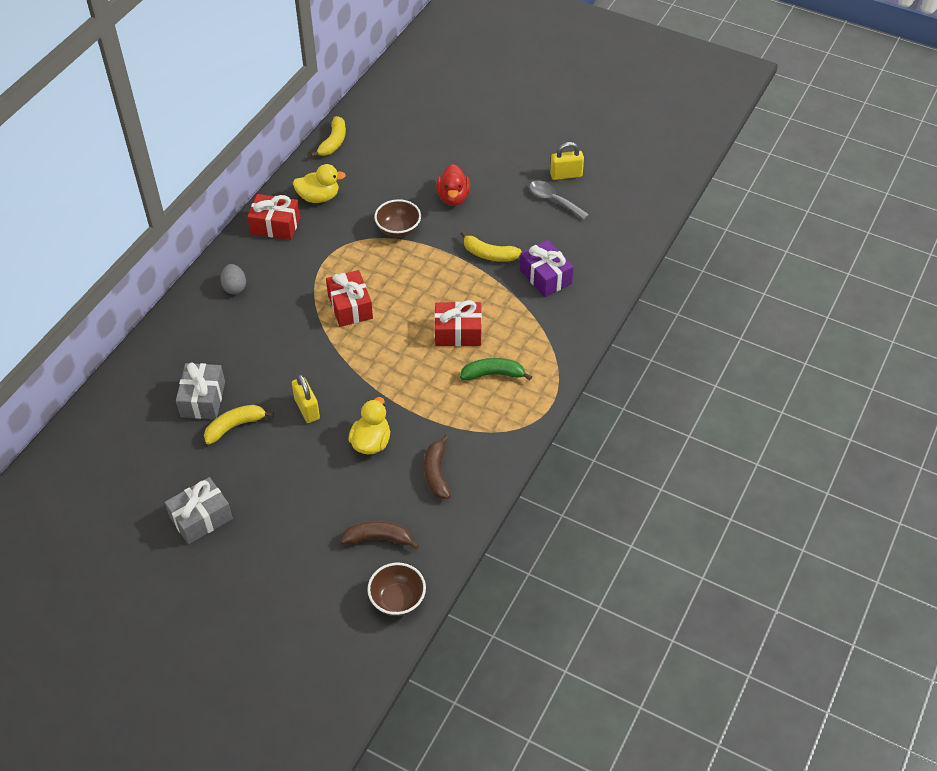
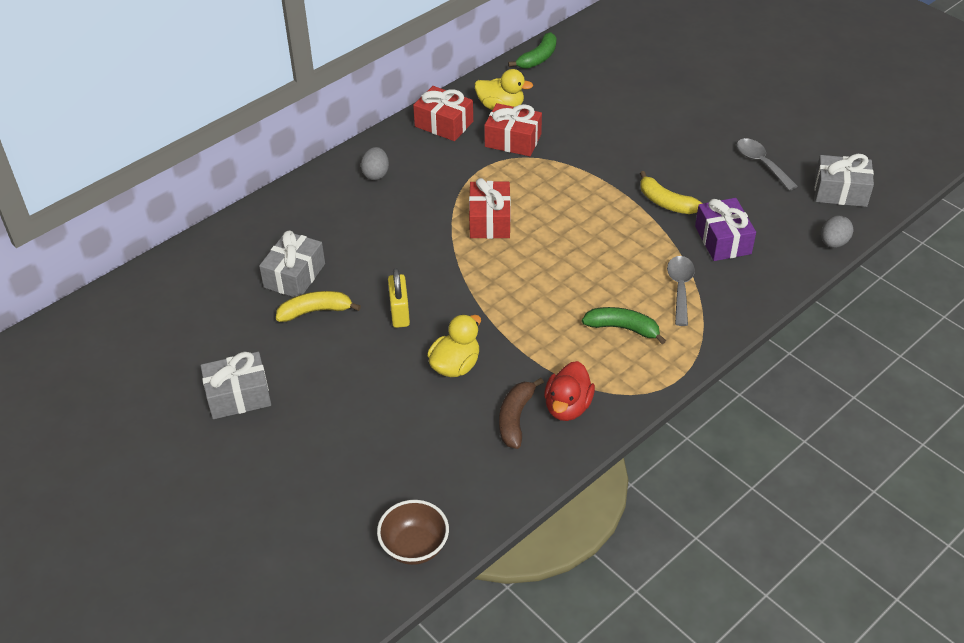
camera: 20 degrees right, 5 degrees down
yellow banana [311,116,346,158] -> green banana [508,32,557,69]
brown banana [340,521,419,549] -> none
brown bowl [374,199,421,238] -> none
red gift [434,300,482,346] -> red gift moved to [484,103,542,156]
red duck [436,164,470,206] -> red duck moved to [544,361,595,421]
yellow padlock [550,142,584,180] -> none
none -> grey spoon [667,256,695,326]
none -> grey gift [814,154,874,207]
none -> grey egg [821,216,853,248]

